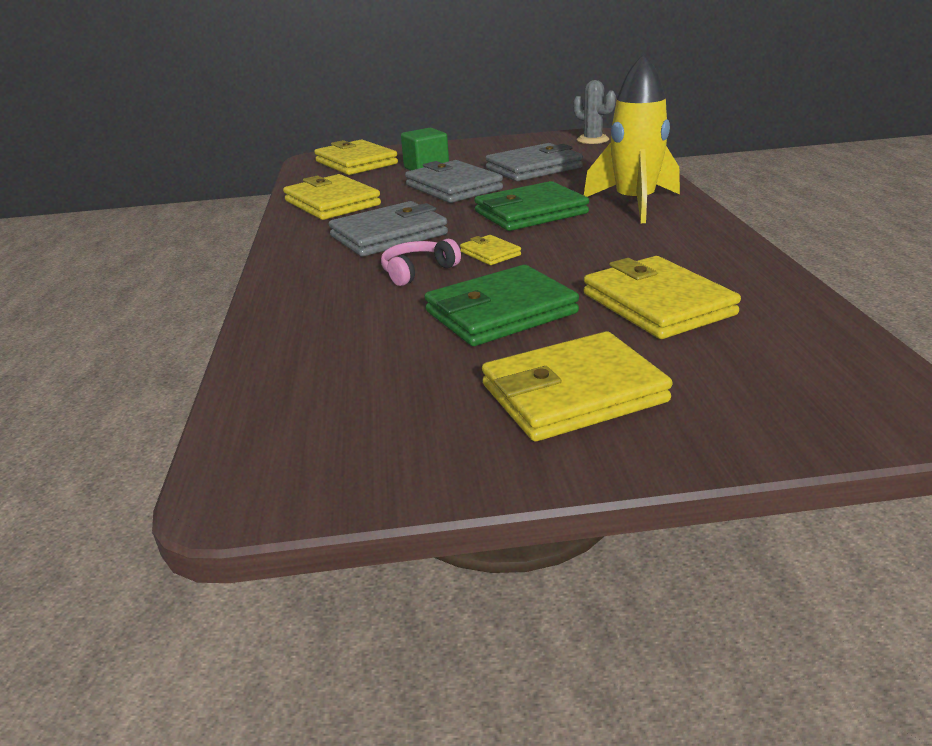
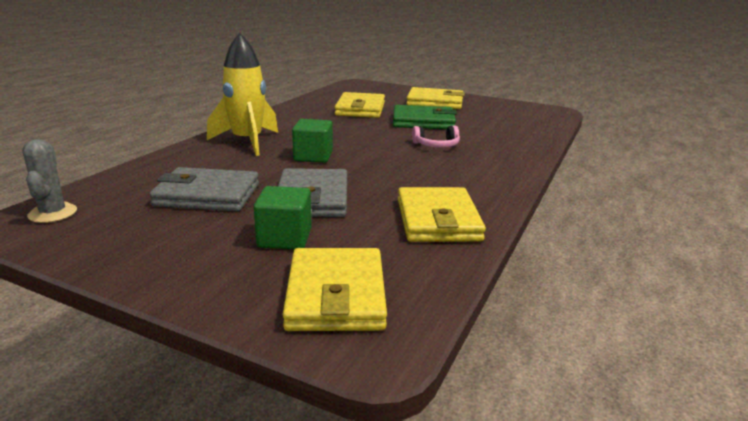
camera: 150 degrees left, 5 degrees down
grey wallet [329,201,448,257] -> none
yellow wallet [460,235,521,265] -> none
green wallet [474,181,589,231] -> green cube [292,119,333,163]

